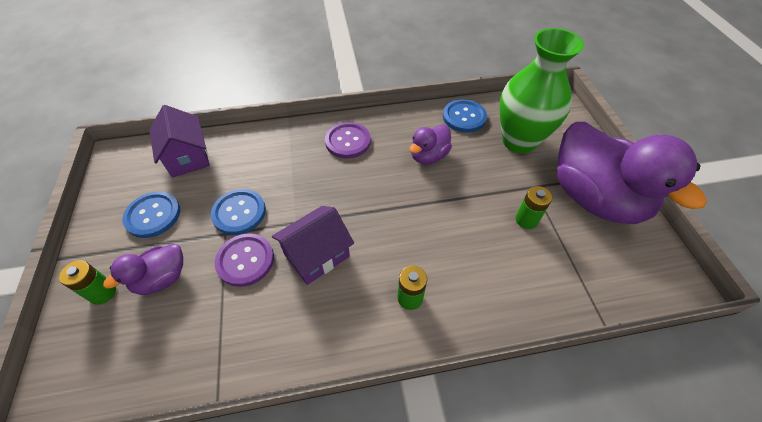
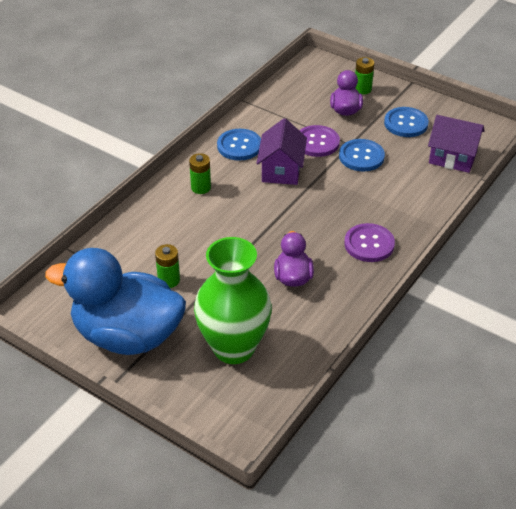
camera: 135 degrees right, 10 degrees down
blue button [443,99,487,132] -> blue button moved to [217,129,261,161]
purple duck [557,122,706,224] -> blue duck [45,248,186,355]

